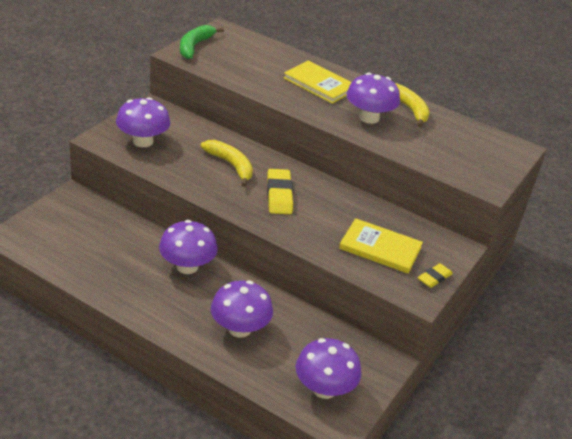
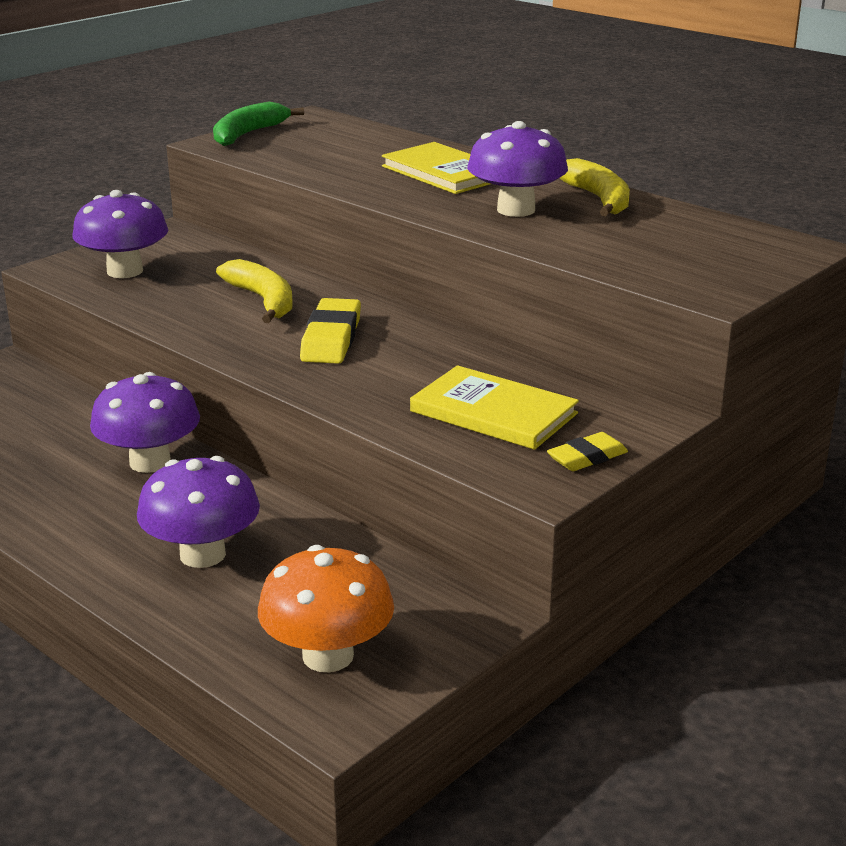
camera: 15 degrees right, 10 degrees down
purple mushroom [296,338,361,399] -> orange mushroom [258,545,394,672]

